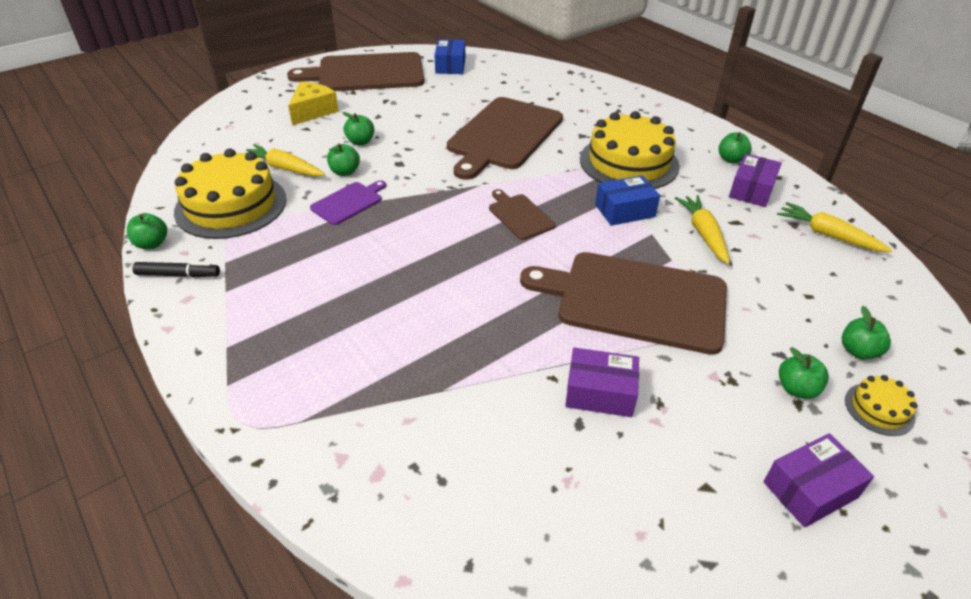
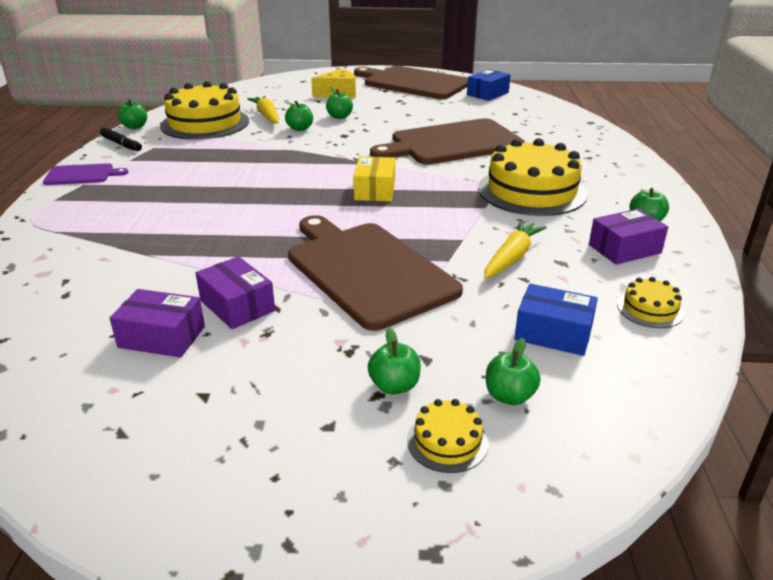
camera: 40 degrees right, 10 degrees down
purple cutting board [310,180,386,225] -> purple cutting board moved to [43,163,128,185]
brown cutting board [489,189,556,240] -> yellow box [353,157,395,202]
blue box [595,175,660,226] -> blue box moved to [514,284,598,356]
purple box [764,433,874,528] -> purple box moved to [109,289,205,358]
yellow carrot [777,202,893,252] -> yellow cake [617,277,684,328]

